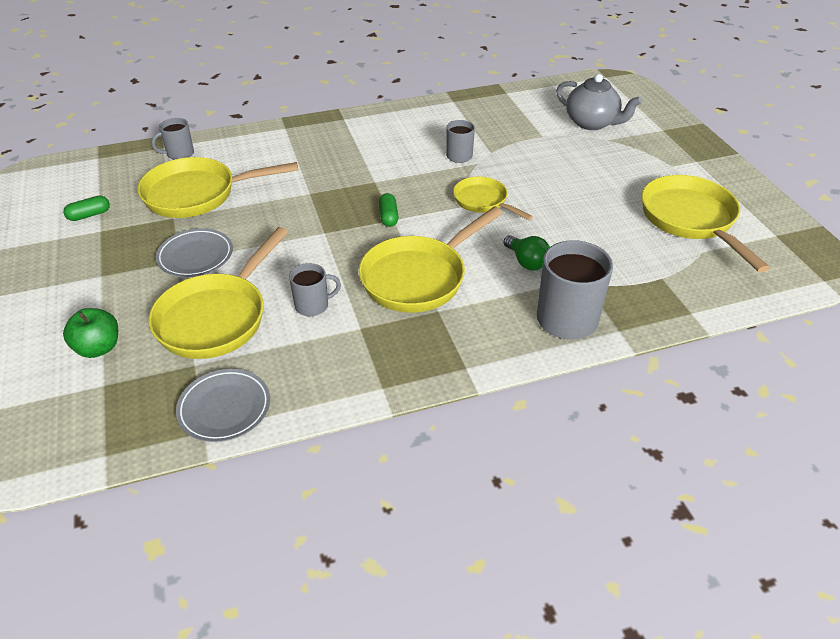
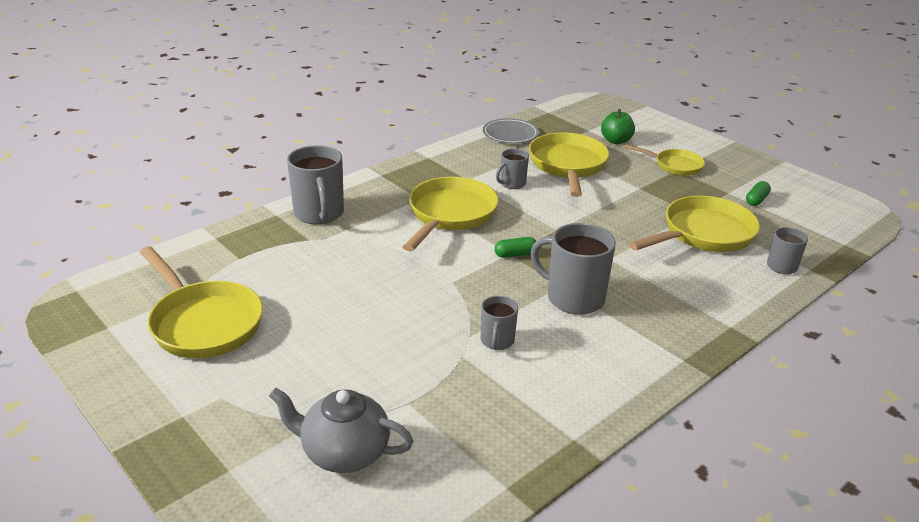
camera: 155 degrees right, 10 degrees down
grey plate [156,228,233,277] -> none
green capsule [379,193,399,227] -> green capsule turned 75 degrees counterclockwise [494,237,536,258]
yellow pan [453,176,533,220] -> yellow pan moved to [625,144,705,176]
green light bulb [504,235,550,270] -> none
none -> grey mug [530,223,616,315]

